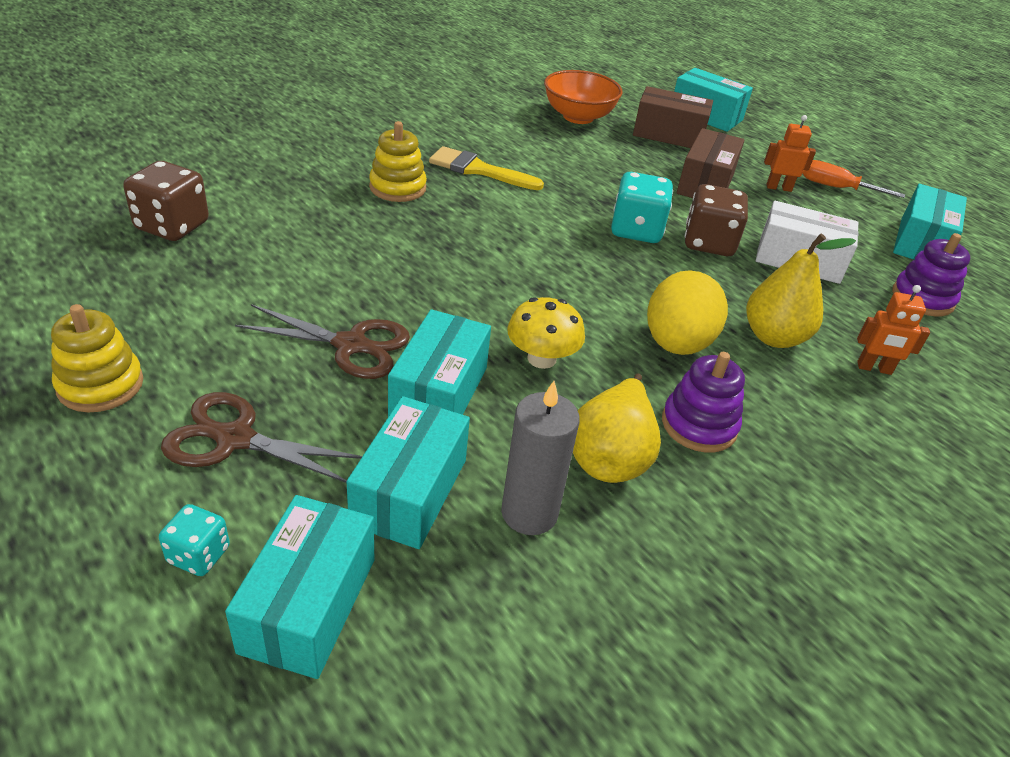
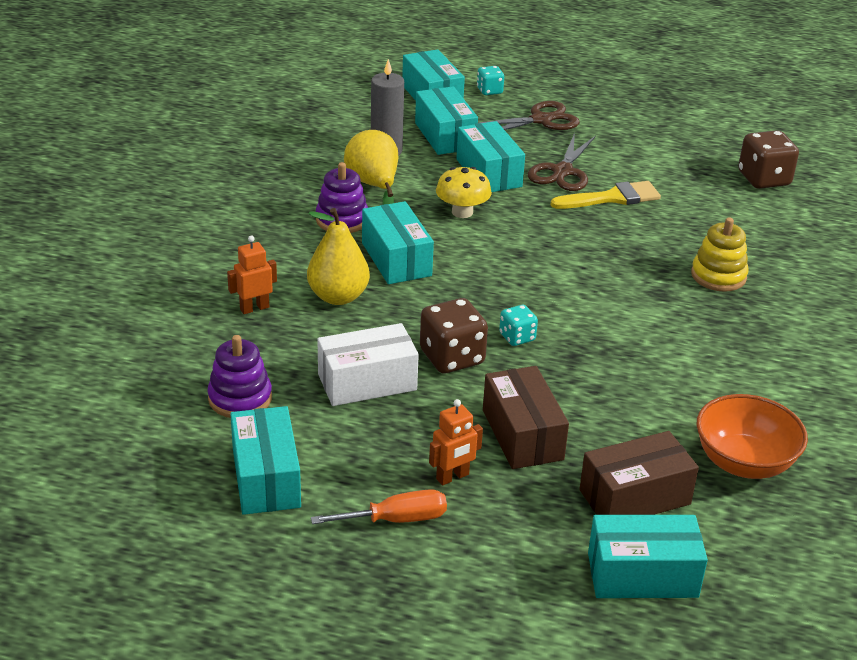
camera: 145 degrees right, 5 degrees down
yellow stacking toy [51,304,143,412] -> none
brown scissors [235,304,410,379] -> brown scissors turned 45 degrees counterclockwise [528,133,596,191]
yellow brush [429,146,544,190] -> yellow brush moved to [551,181,661,209]
turquoise dice [611,172,673,243] -> turquoise dice [499,305,538,346], size x0.56
yellow egg [647,270,728,355] -> turquoise box [362,201,434,284]

